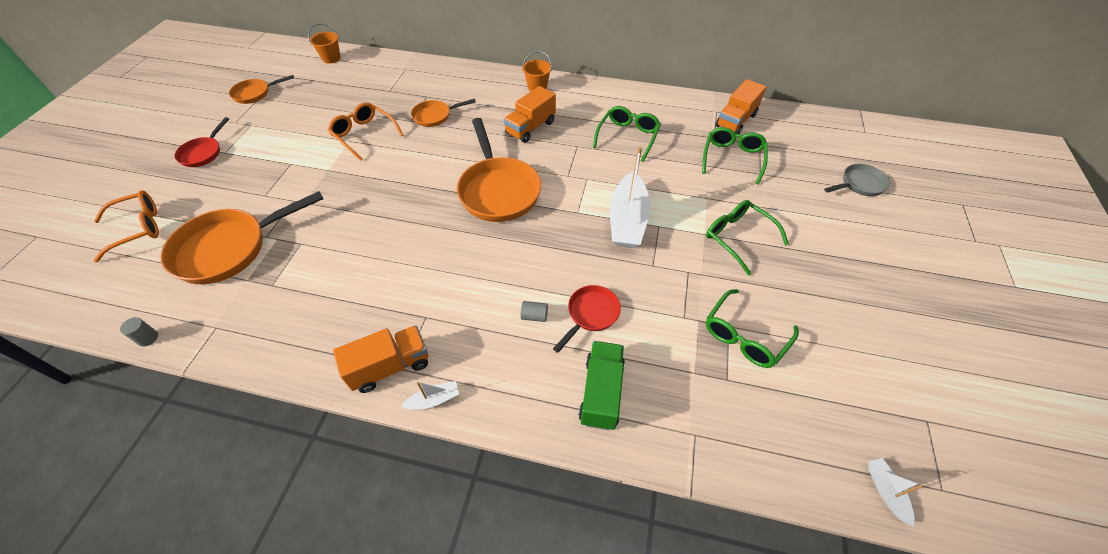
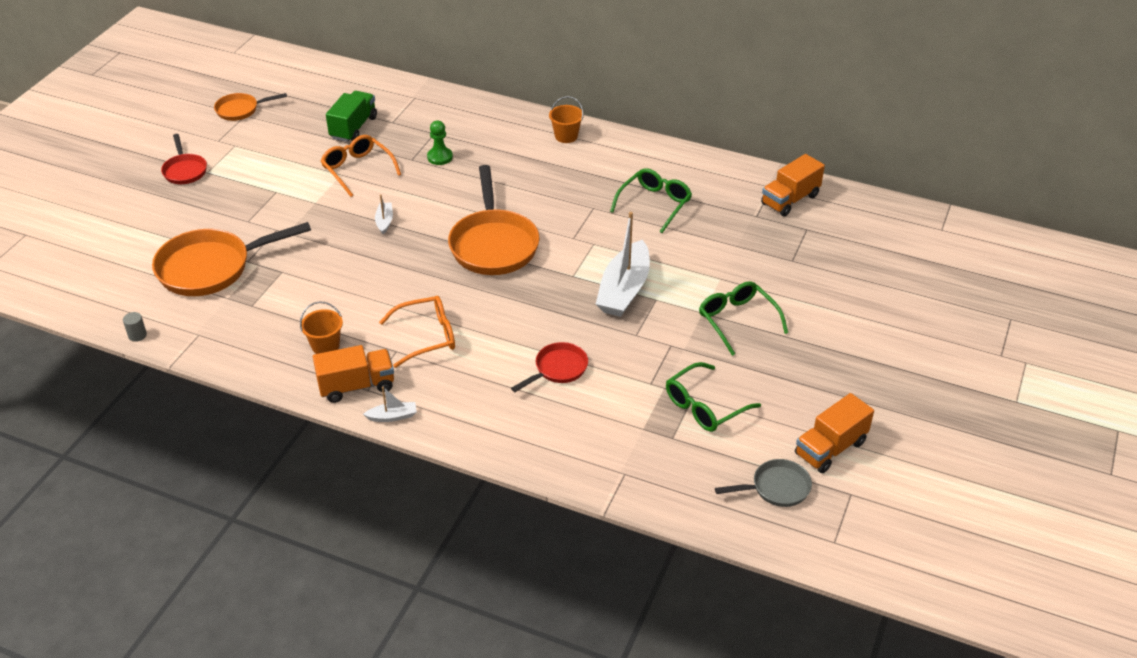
camera: 10 degrees right, 10 degrees down
orange glasses [94,191,159,262] -> orange glasses moved to [379,296,455,368]
red pan [174,117,229,167] -> red pan turned 45 degrees counterclockwise [161,134,207,184]
orange bucket [308,23,341,63] -> orange bucket moved to [300,301,343,354]
orange pan [411,99,476,127] -> green pawn [427,120,453,165]
orange truck [504,86,556,143] -> orange truck moved to [795,393,874,473]
grey cylinder [520,301,548,322] -> none
green truck [579,341,625,430] -> green truck moved to [326,91,377,142]
green glasses [702,127,768,185] -> none
grey pan [824,164,890,196] -> grey pan moved to [715,459,812,507]
white boat [868,458,923,527] -> white boat moved to [375,194,393,234]

